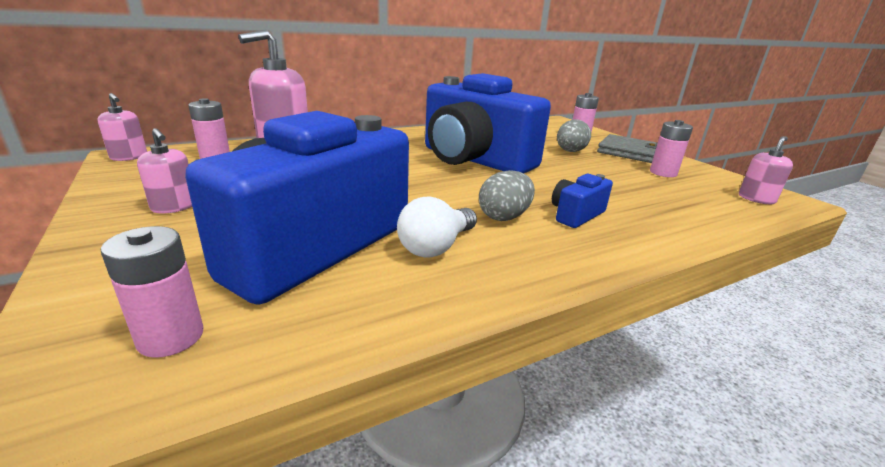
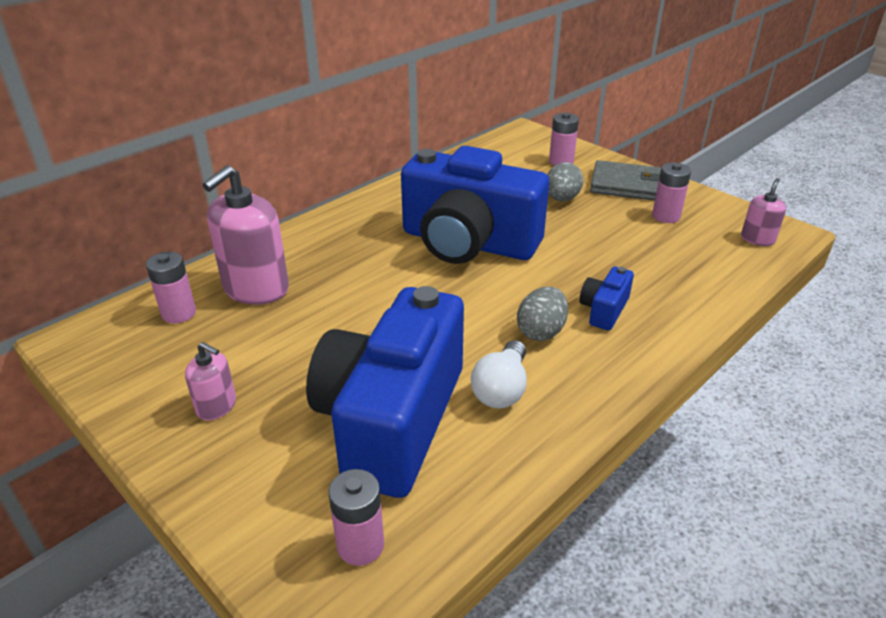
camera: 15 degrees left, 10 degrees up
pink soap dispenser [97,93,147,161] -> none

